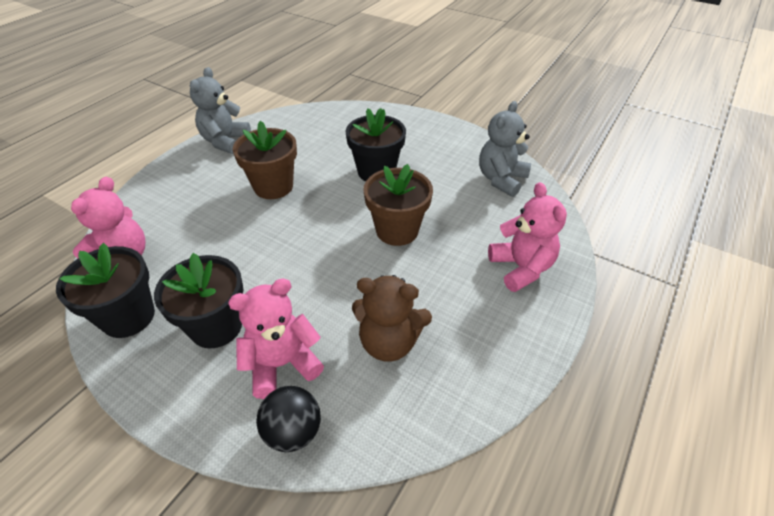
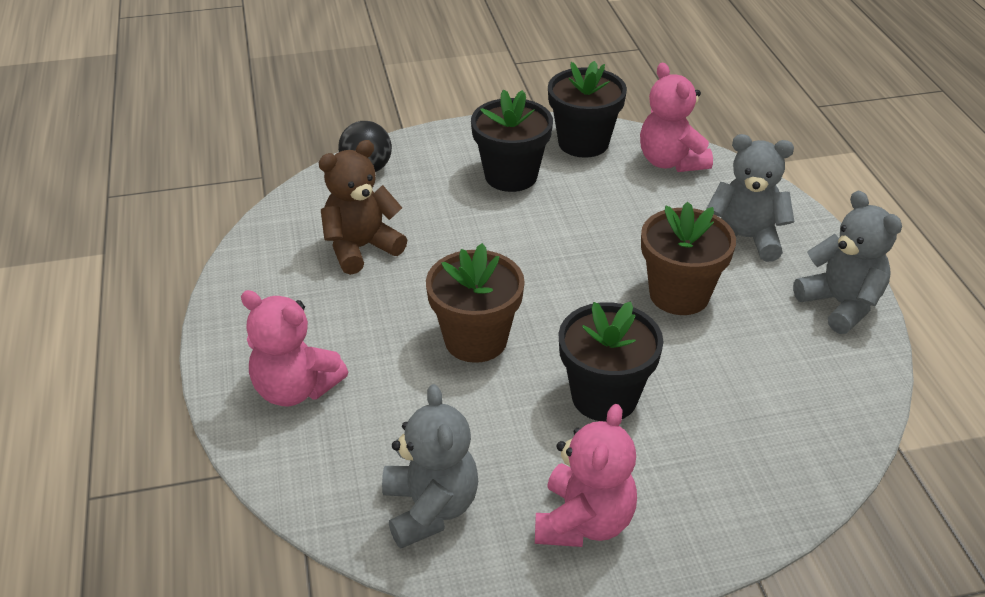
camera: 135 degrees right, 5 degrees down
pink teddy bear [228,278,324,399] -> pink teddy bear moved to [535,404,637,547]
none -> grey teddy bear [706,134,794,262]

